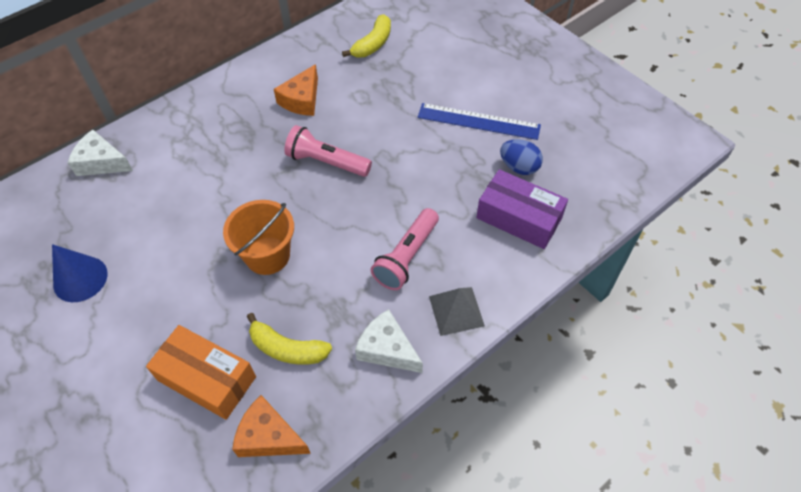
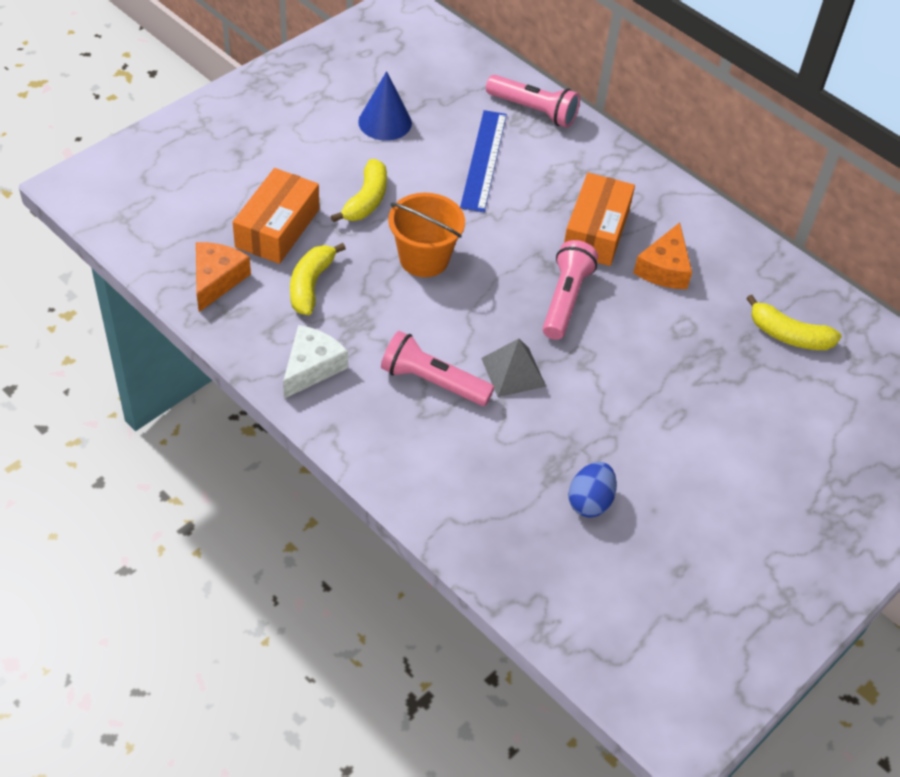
camera: 80 degrees right, 5 degrees down
white cheese [68,130,133,176] -> pink flashlight [486,75,580,128]
orange cheese [274,64,318,116] -> orange cheese turned 90 degrees counterclockwise [633,223,692,289]
blue ruler [418,103,541,140] -> blue ruler moved to [460,110,507,212]
grey pyramid [429,287,485,336] -> grey pyramid moved to [481,339,546,397]
purple box [476,169,568,249] -> none
none -> yellow banana [331,159,387,222]
none -> orange box [564,173,635,266]

